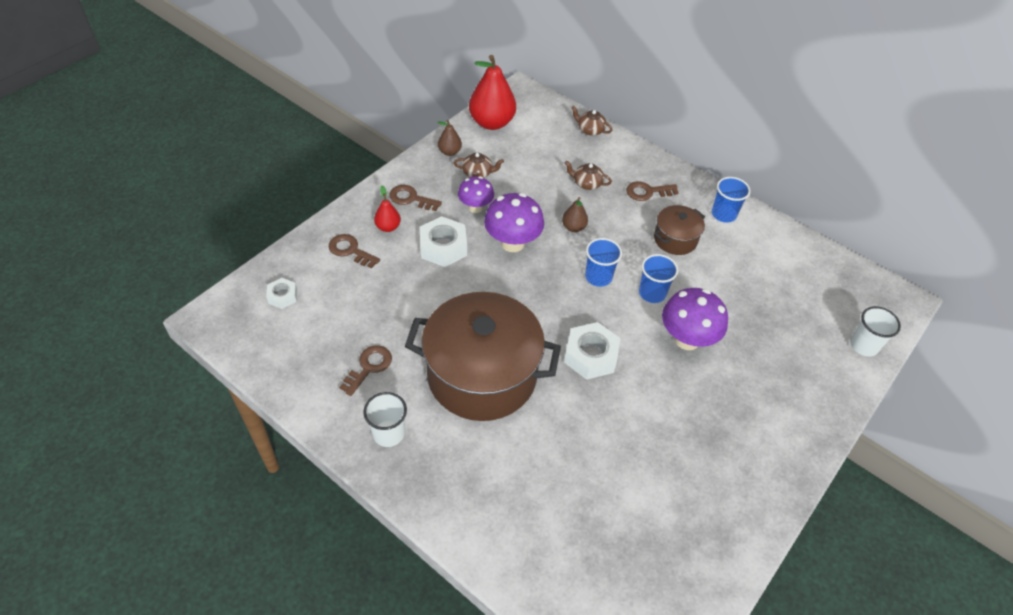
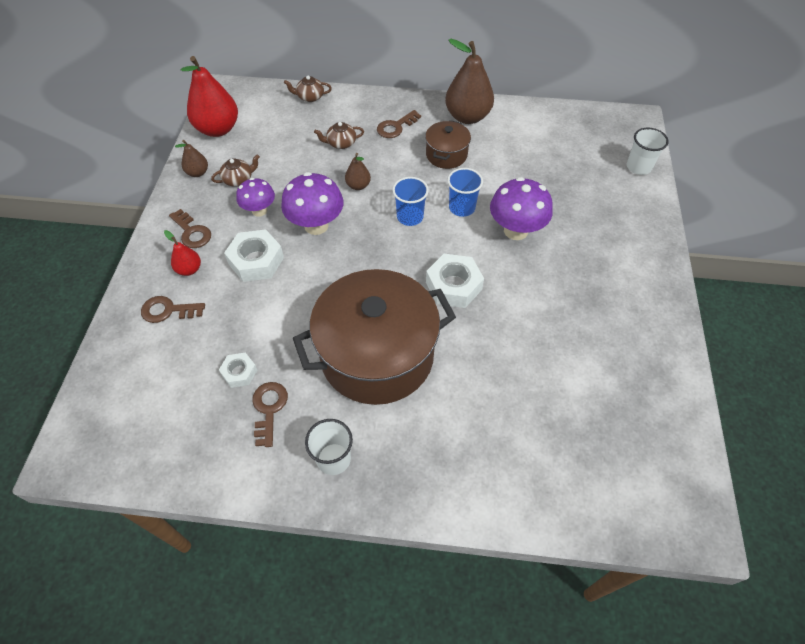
camera: 30 degrees left, 5 degrees up
white nut [266,278,297,309] -> white nut moved to [219,353,257,388]
brown key [389,185,442,211] -> brown key turned 120 degrees counterclockwise [169,209,211,248]
blue cup [712,177,751,223] -> brown pear [445,39,494,124]

